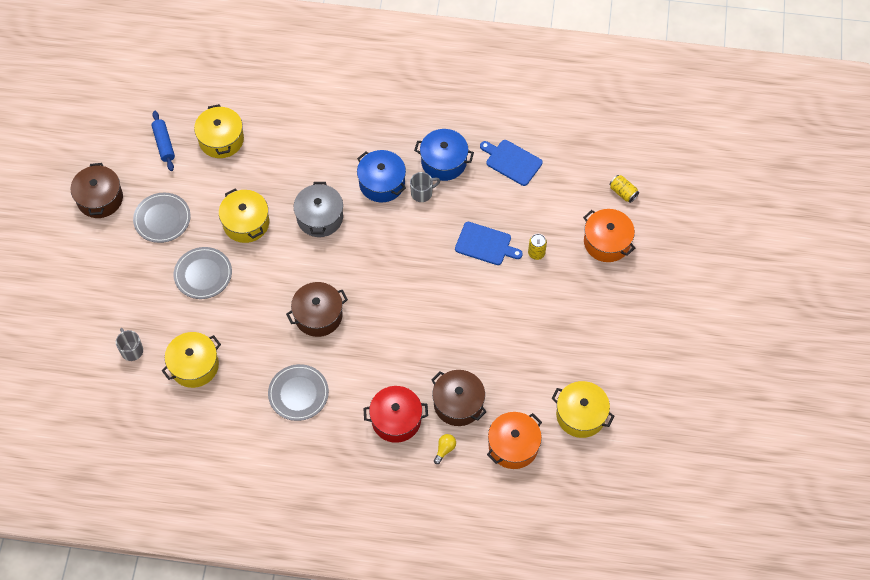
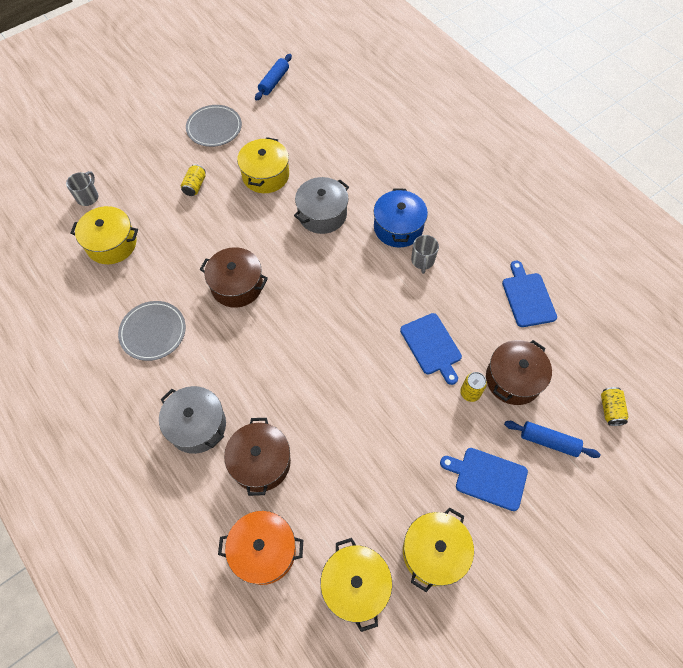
camera: 45 degrees right, 0 degrees up
brown pot [71,163,123,218] -> brown pot moved to [486,340,552,405]
grey plate [174,247,232,299] -> yellow can [181,164,206,196]
yellow pot [194,104,244,158] -> yellow pot moved to [403,507,474,592]
red pot [364,386,428,443] -> grey pot [159,386,226,454]
grey mug [410,172,440,202] -> grey mug turned 75 degrees clockwise [411,235,439,274]
blue pot [414,129,474,181] -> none
yellow light bulb [434,434,456,464] -> none
orange pot [583,209,635,262] -> blue rolling pin [504,421,600,458]
none -> blue cutting board [440,448,528,511]

